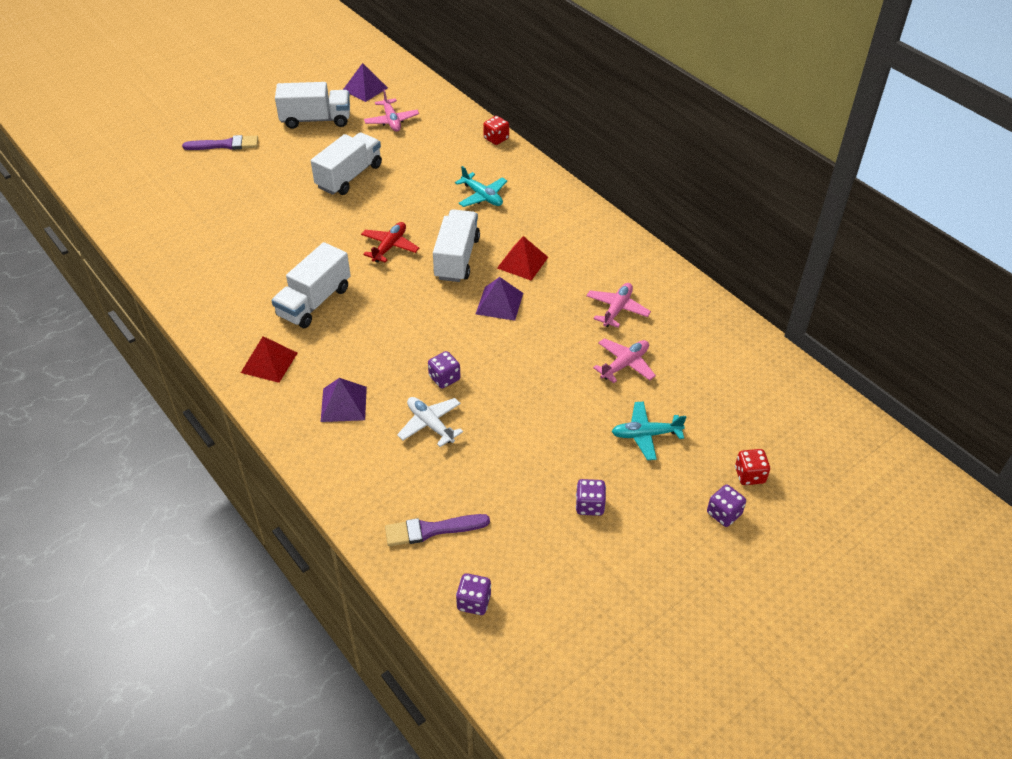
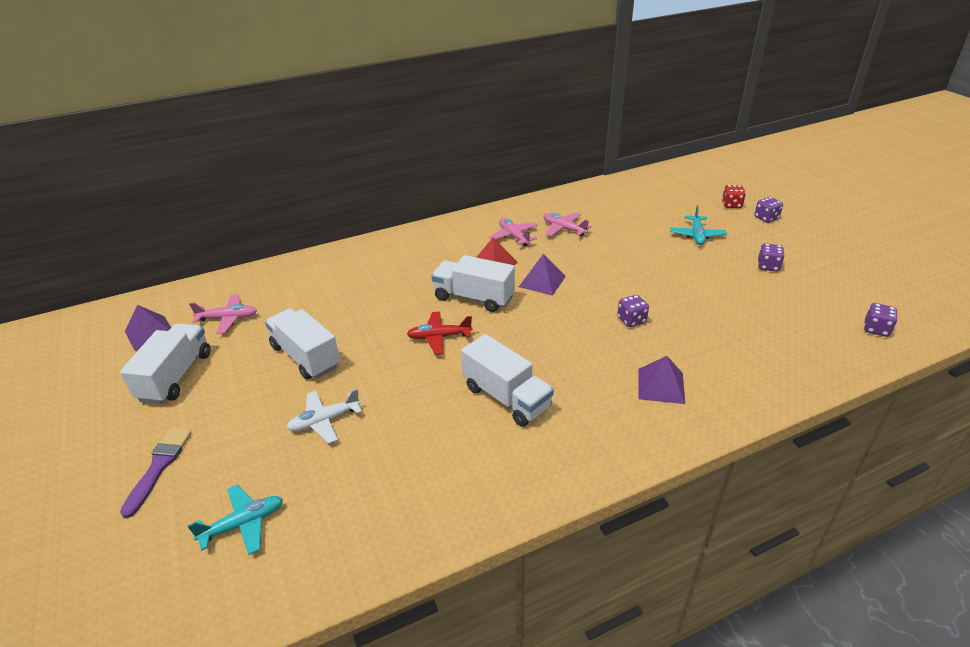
camera: 75 degrees left, 10 degrees down
red pyramid [241,336,297,383] -> none
red plane [361,222,419,263] -> red plane turned 45 degrees counterclockwise [407,311,473,355]
purple brush [385,514,490,546] -> none
white plane [397,397,463,447] -> white plane moved to [287,389,362,444]
turquoise plane [455,166,507,207] -> turquoise plane moved to [187,484,283,555]
red dice [483,116,509,145] -> none
pink plane [593,338,656,383] -> pink plane moved to [489,218,538,246]

